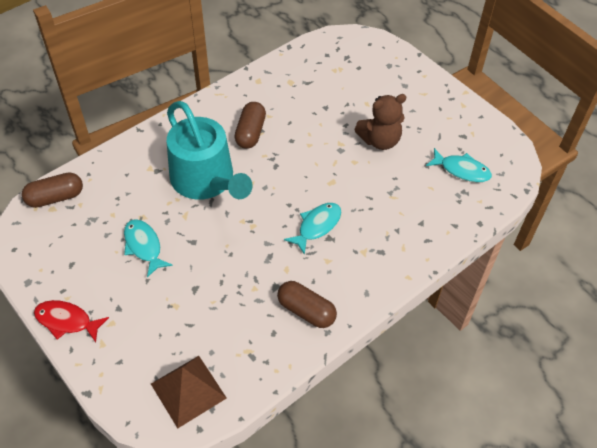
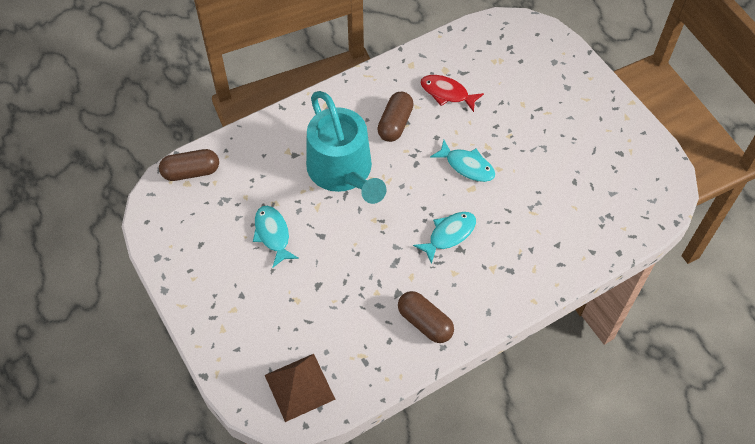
camera: 10 degrees right, 5 degrees up
red fish [34,300,109,343] -> red fish moved to [420,75,484,112]
brown teddy bear [354,94,406,150] -> none
turquoise fish [426,148,492,182] -> turquoise fish moved to [430,140,496,182]

